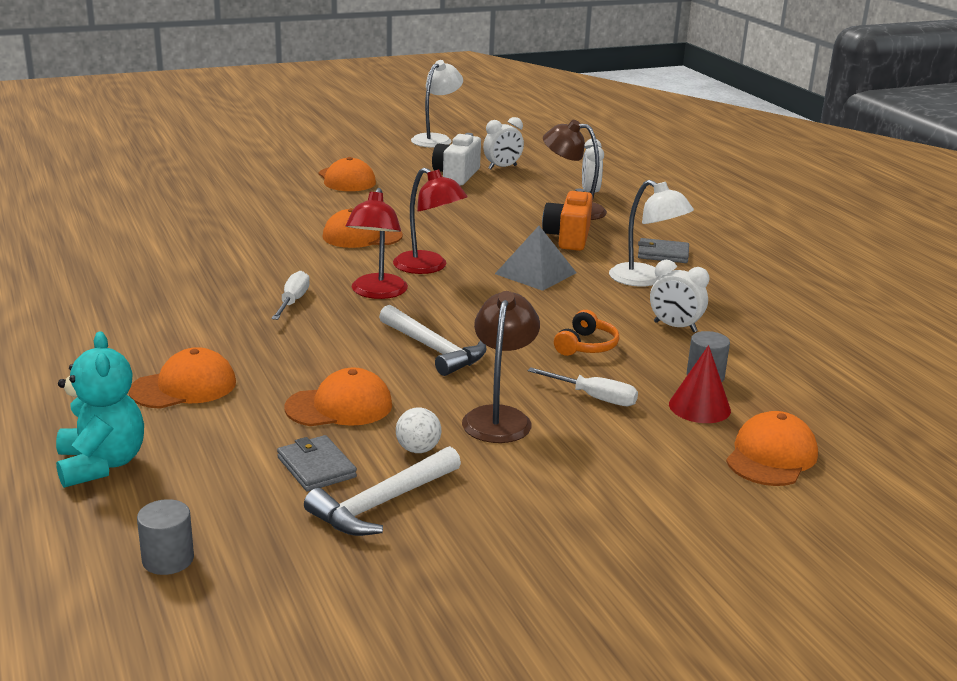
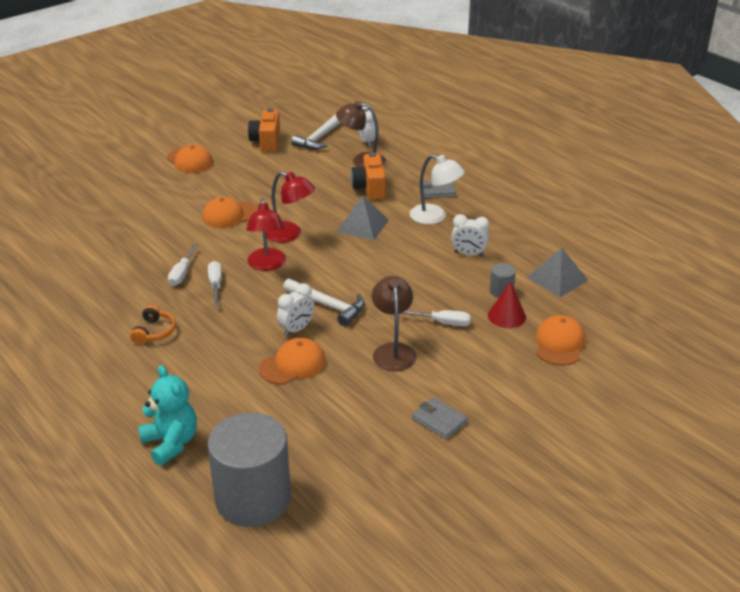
camera: 15 degrees left, 10 degrees up
orange cap [129,347,236,409] -> none
grey cylinder [137,499,194,575] -> grey cylinder [208,412,291,527], size x2.48
grey wallet [277,435,357,492] -> grey wallet moved to [412,397,468,440]
white hammer [304,446,461,536] -> white hammer moved to [291,114,341,149]
white ball [396,407,441,453] -> none
white lamp [411,60,463,148] -> none
white camera [432,133,481,185] -> orange camera [248,108,280,151]
white clock [483,117,524,169] -> white clock moved to [277,283,314,337]
orange headphones [554,310,619,356] -> orange headphones moved to [130,305,176,344]
none -> white screwdriver [168,244,198,286]
none -> grey pyramid [527,248,589,297]

